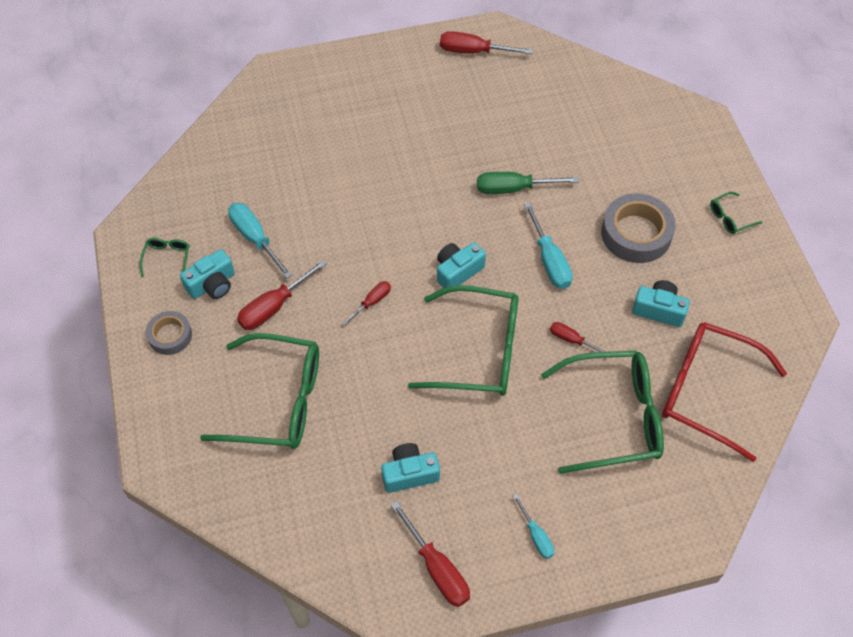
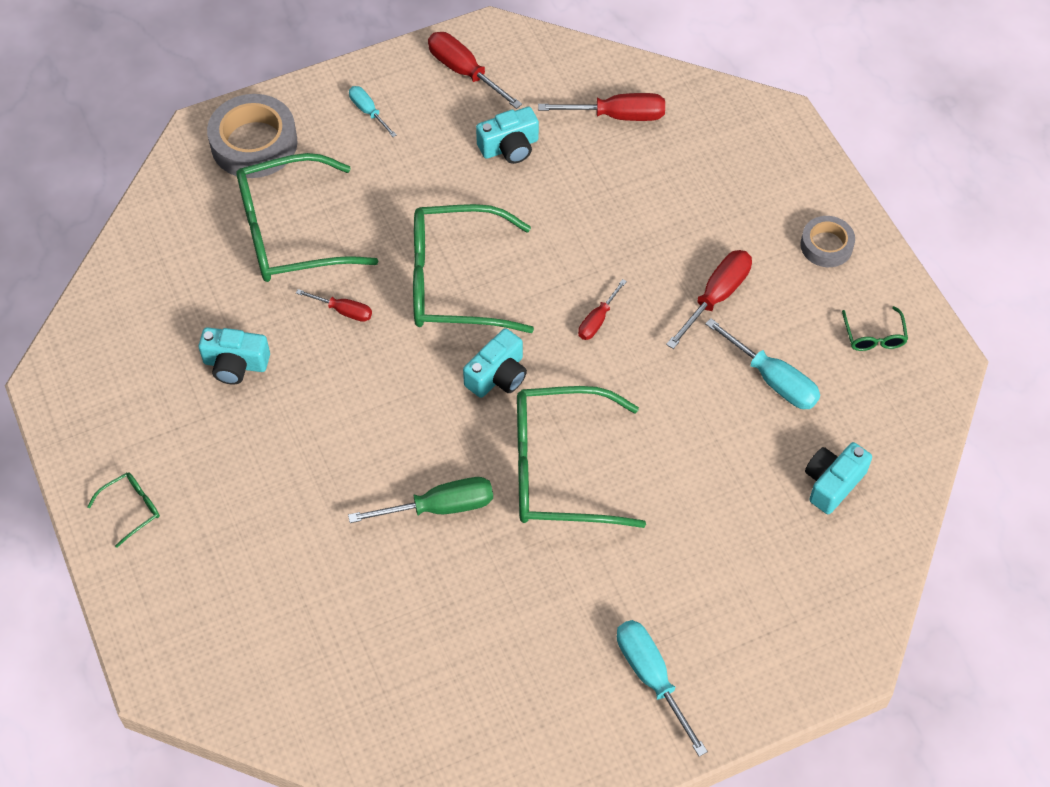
camera: 170 degrees right, 0 degrees up
turquoise camera [180,249,235,299] -> turquoise camera moved to [805,442,872,514]
green glasses [200,333,319,449] -> green glasses moved to [517,386,646,528]
red screwdriver [440,31,533,54] -> red screwdriver moved to [538,93,665,121]
turquoise screwdriver [524,202,573,289] -> turquoise screwdriver moved to [617,620,708,757]
grey tape [601,193,676,263] -> grey tape moved to [207,94,297,178]
red glasses [662,322,787,462] -> none

